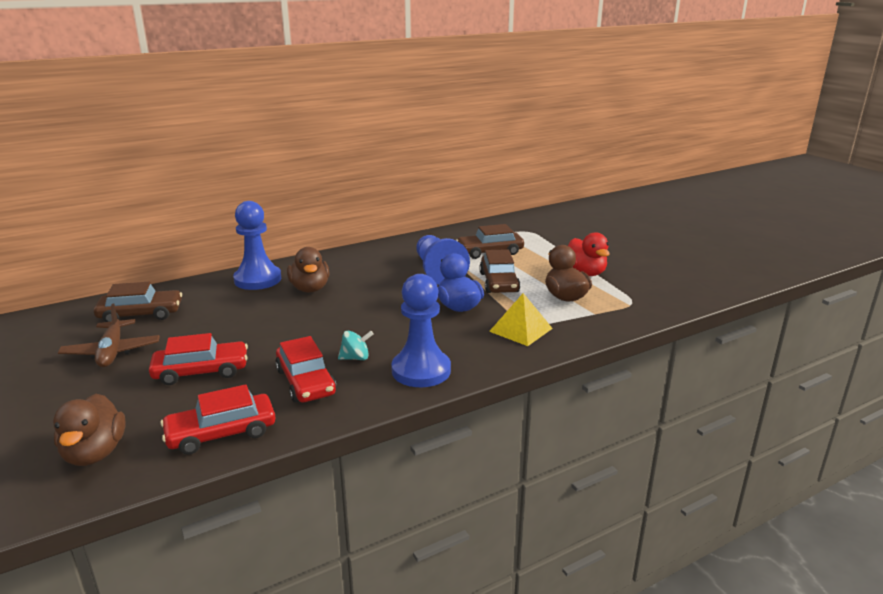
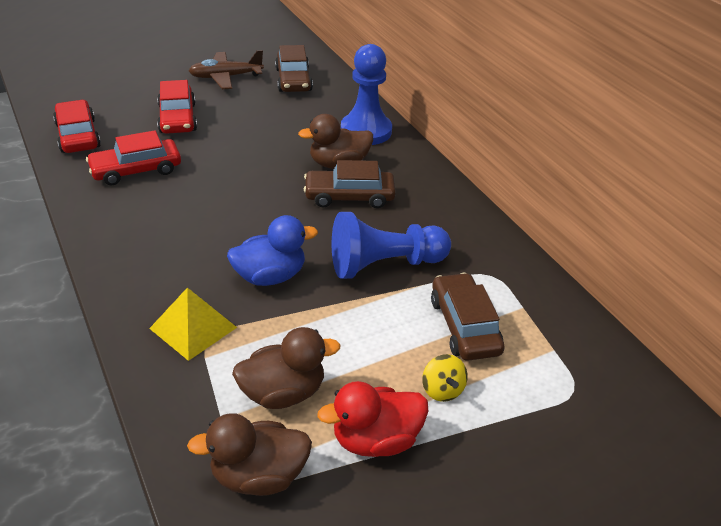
camera: 90 degrees right, 15 degrees up
brown duck [53,394,126,466] -> brown duck moved to [187,413,312,496]
turquoise spinning top [338,331,374,360] -> none
blue pawn [391,274,451,387] -> none
brown car [479,249,520,293] -> brown car moved to [304,160,396,208]
none -> yellow spinning top [422,354,468,402]

